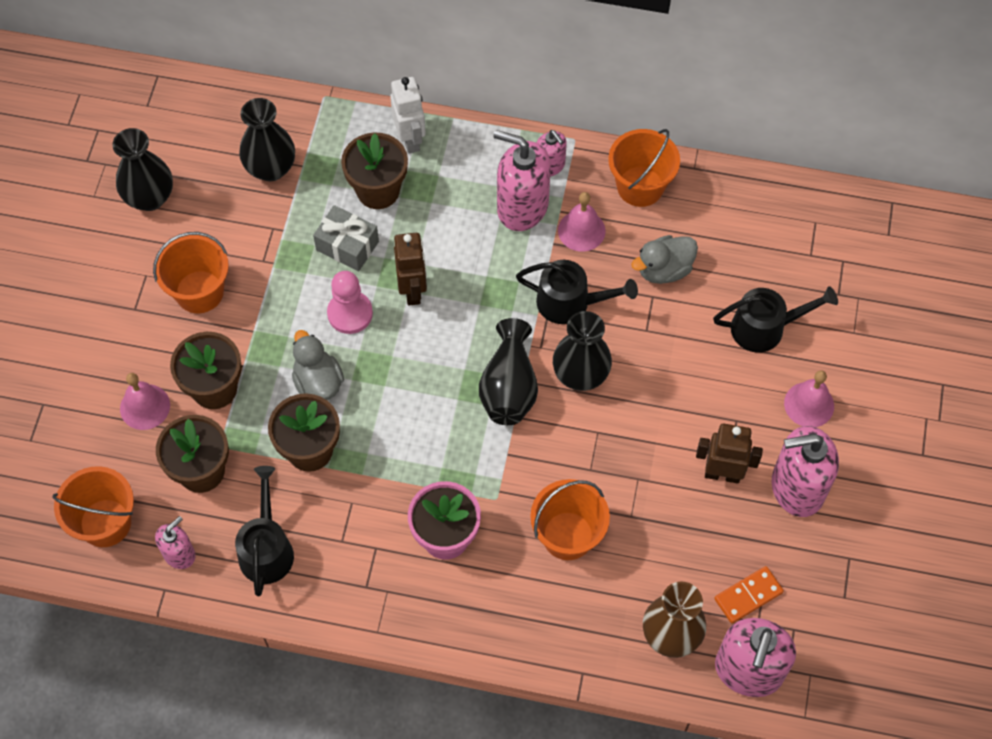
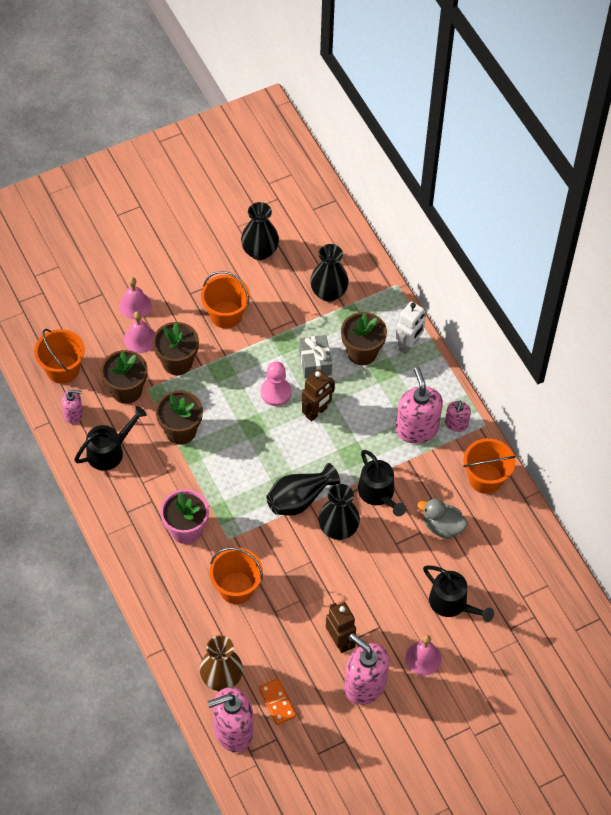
camera: 50 degrees right, 5 degrees down
grey duck [292,330,344,400] -> none
pink bell [558,192,606,252] -> pink bell moved to [119,277,152,319]
orange domino [714,566,784,623] -> orange domino turned 45 degrees clockwise [259,678,296,725]

